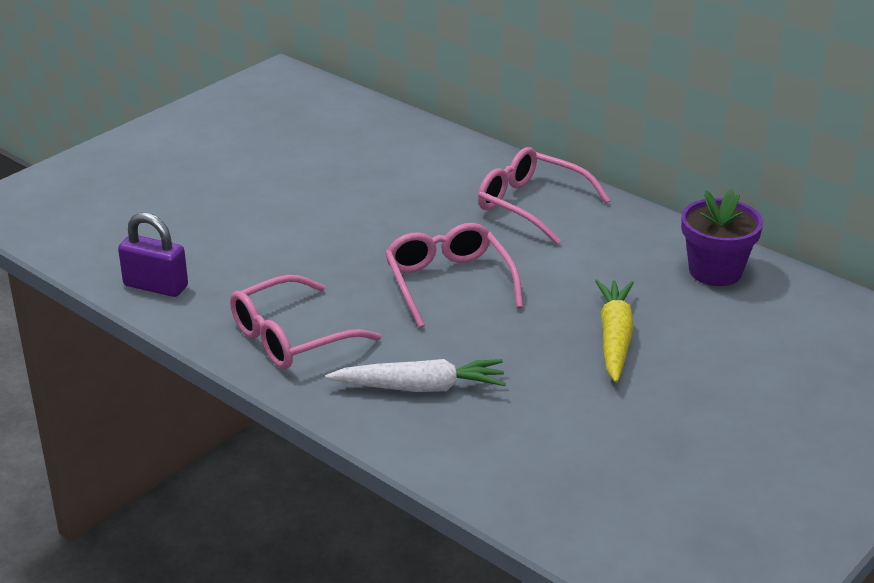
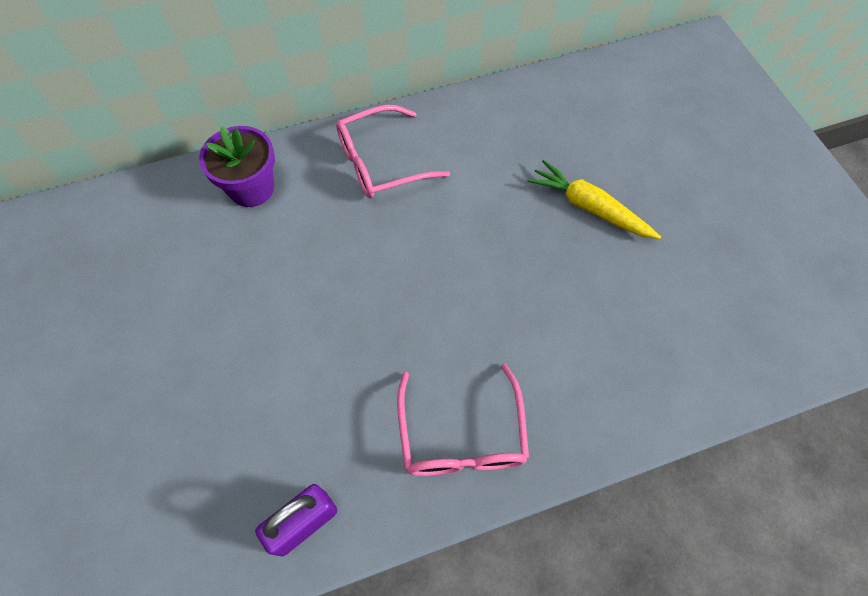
camera: 60 degrees left, 30 degrees up
white carrot [325,359,506,392] -> none
pink glasses [385,223,523,328] -> none
purple flower pot [681,188,763,286] -> purple flower pot moved to [199,126,275,207]

